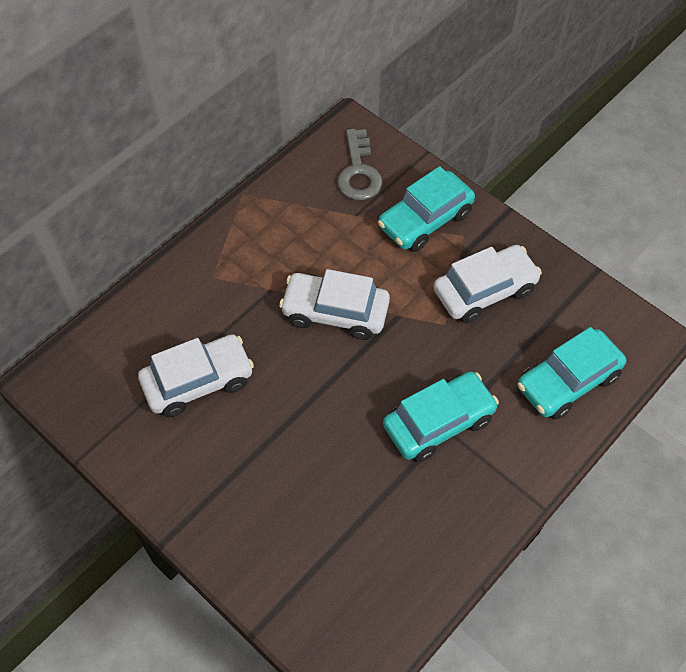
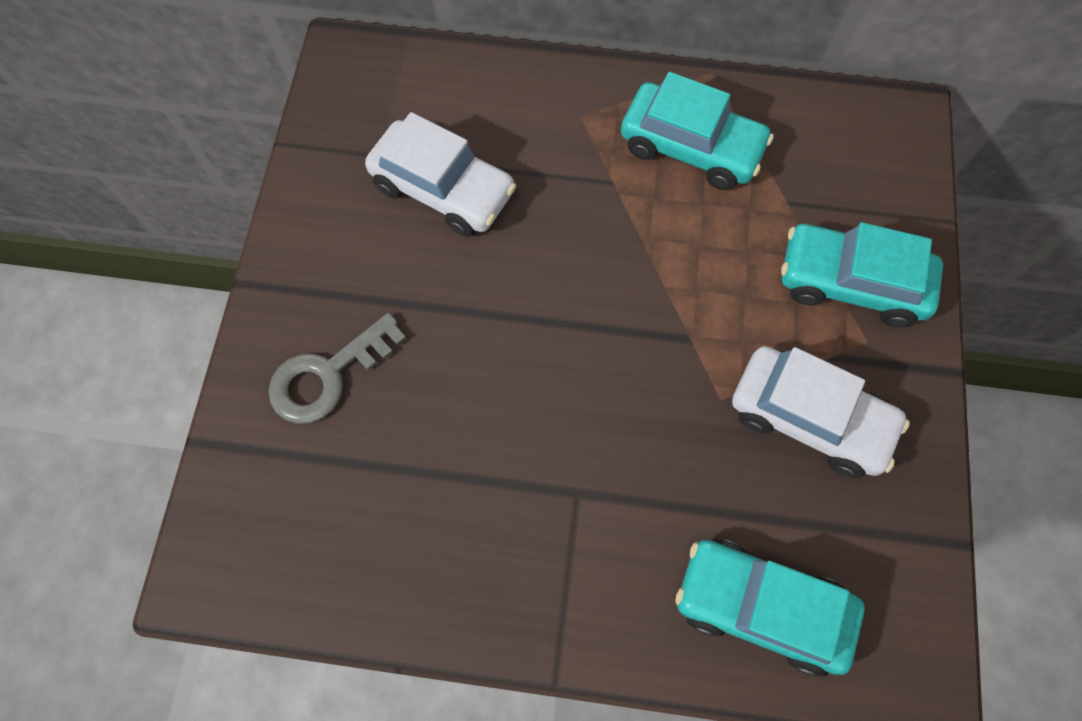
camera: 55 degrees right, 10 degrees up
white car [279,269,390,340] -> none
grey key [337,129,383,200] -> grey key moved to [268,313,406,424]
turquoise car [383,371,499,462] -> turquoise car moved to [621,72,774,190]

